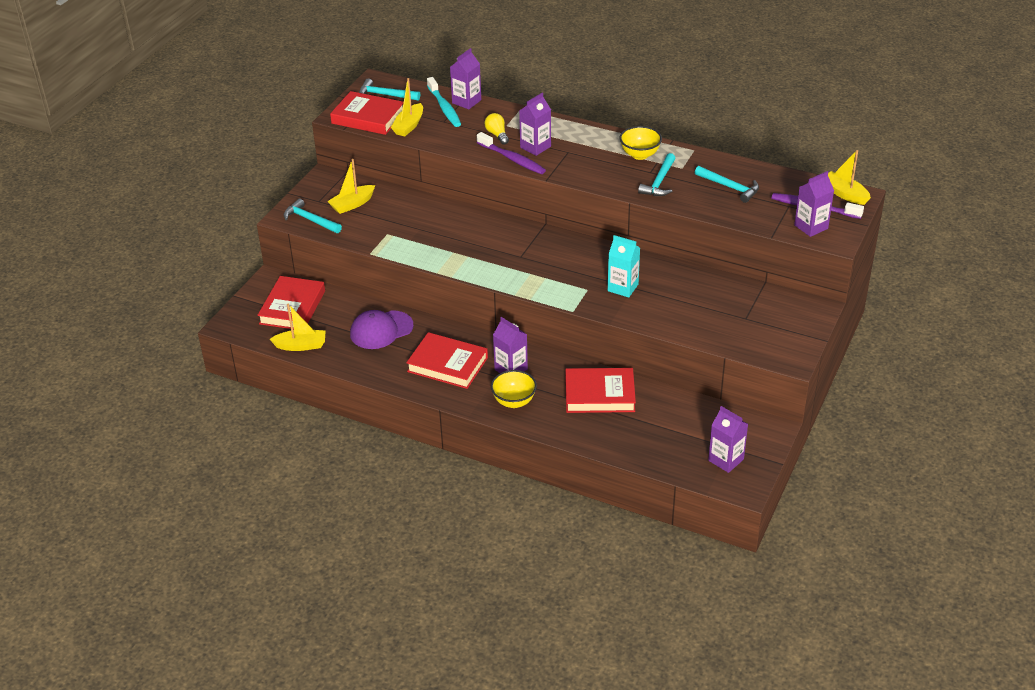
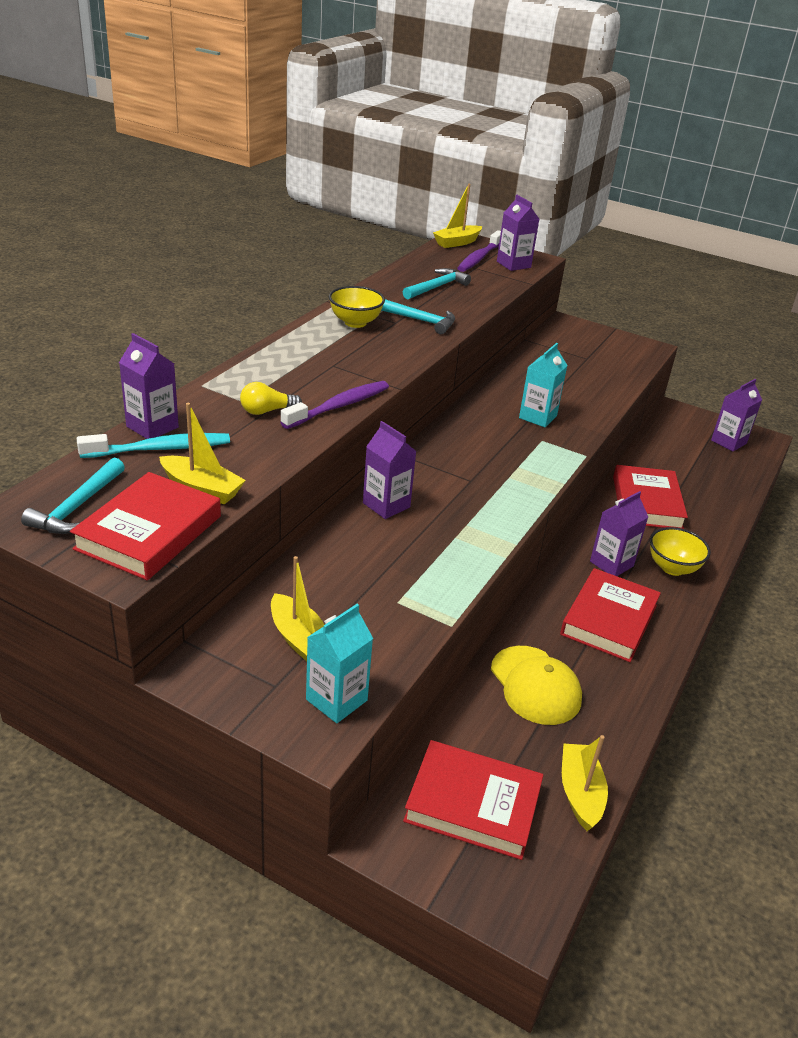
camera: 90 degrees left, 5 degrees down
turquoise hammer [284,199,342,233] -> turquoise carton [306,604,373,723]
purple cap [350,310,414,349] -> yellow cap [491,646,582,725]
purple carton [519,93,551,156] -> purple carton moved to [363,421,417,519]

